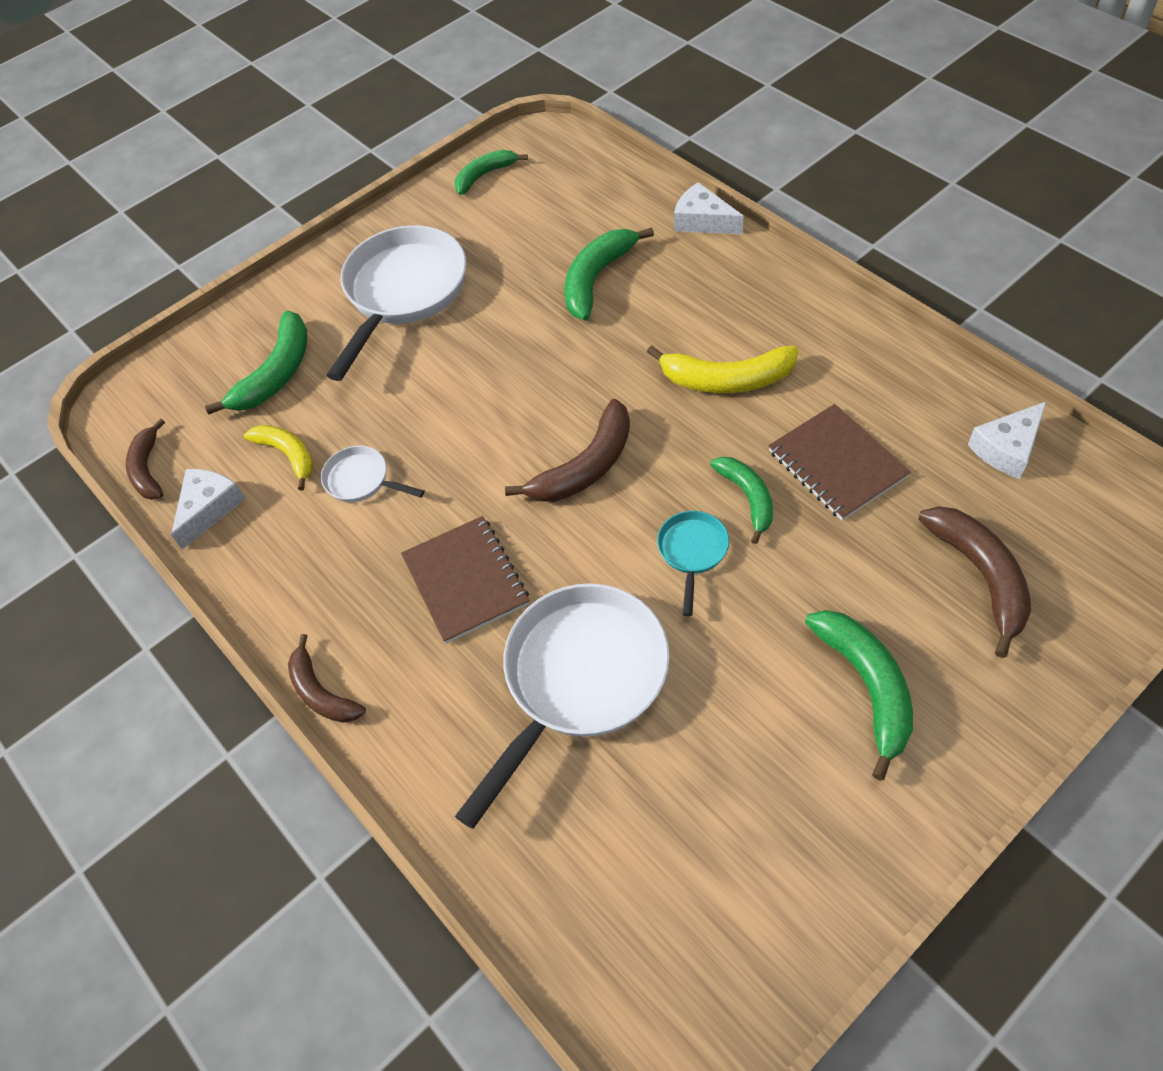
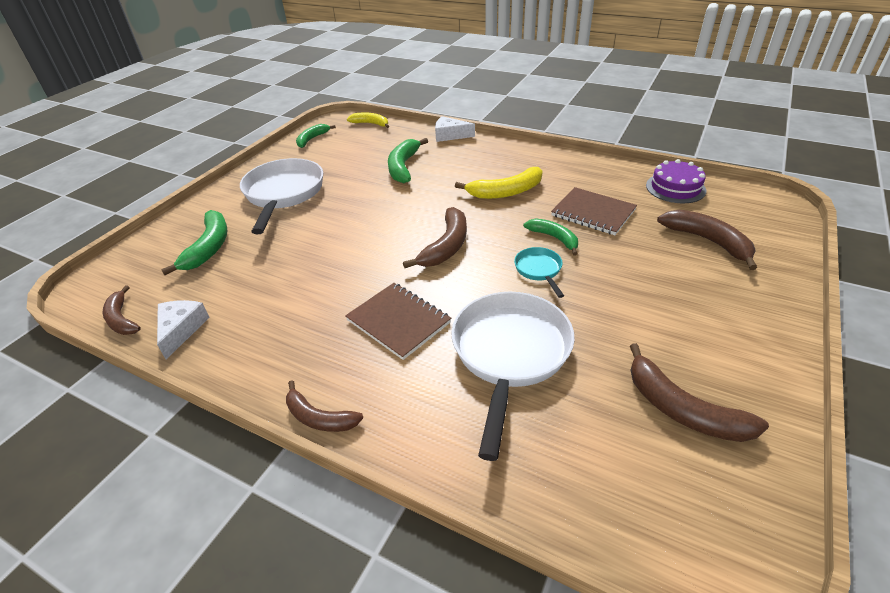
camera: 25 degrees left, 15 degrees down
yellow banana [244,425,313,491] -> yellow banana moved to [347,112,389,128]
white pan [321,446,425,502] -> none
green banana [805,610,913,781] -> none
white cheese [968,401,1047,479] -> purple cake [646,159,706,203]
none -> brown banana [630,343,769,442]

